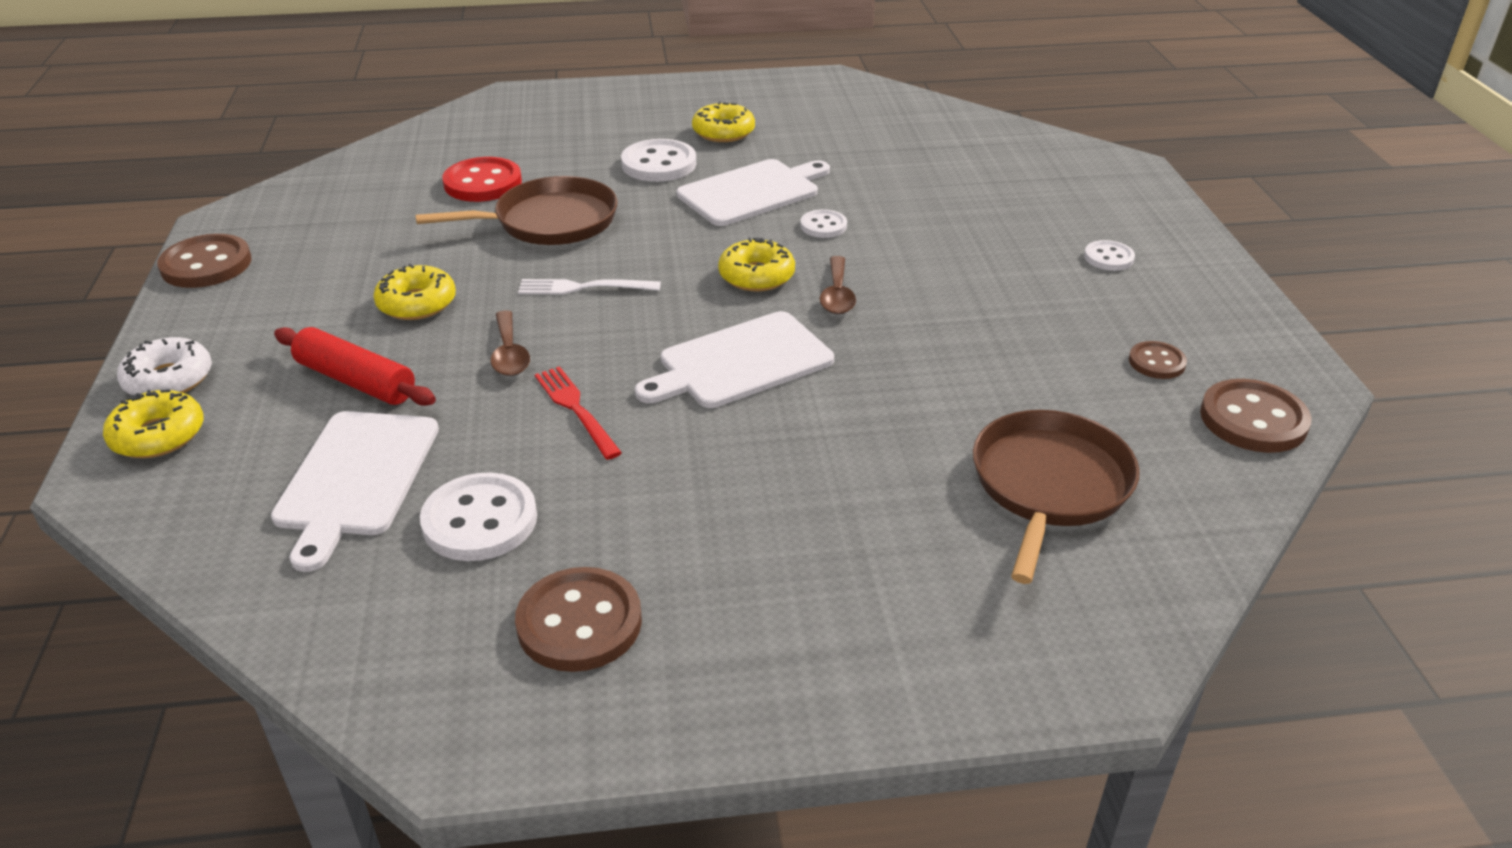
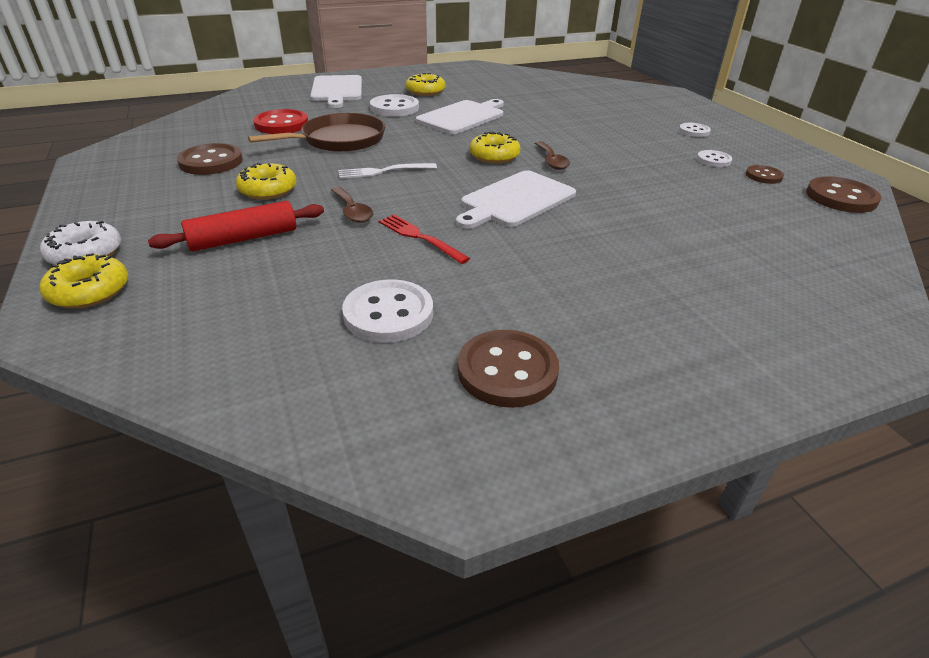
camera: 15 degrees left, 0 degrees up
brown button [157,234,252,288] -> brown button moved to [177,143,243,175]
white cutting board [271,411,439,572] -> white cutting board moved to [310,75,362,108]
red rolling pin [274,327,436,406] -> red rolling pin turned 45 degrees counterclockwise [148,201,324,251]
white button [800,209,847,238] -> white button moved to [697,150,732,167]
brown pan [973,410,1140,584] -> none

